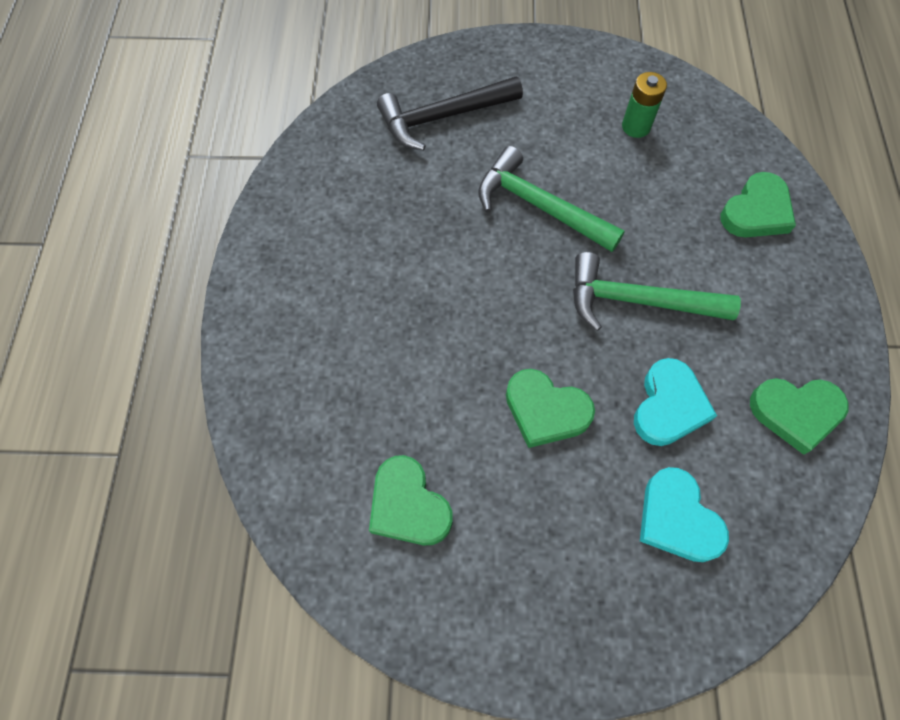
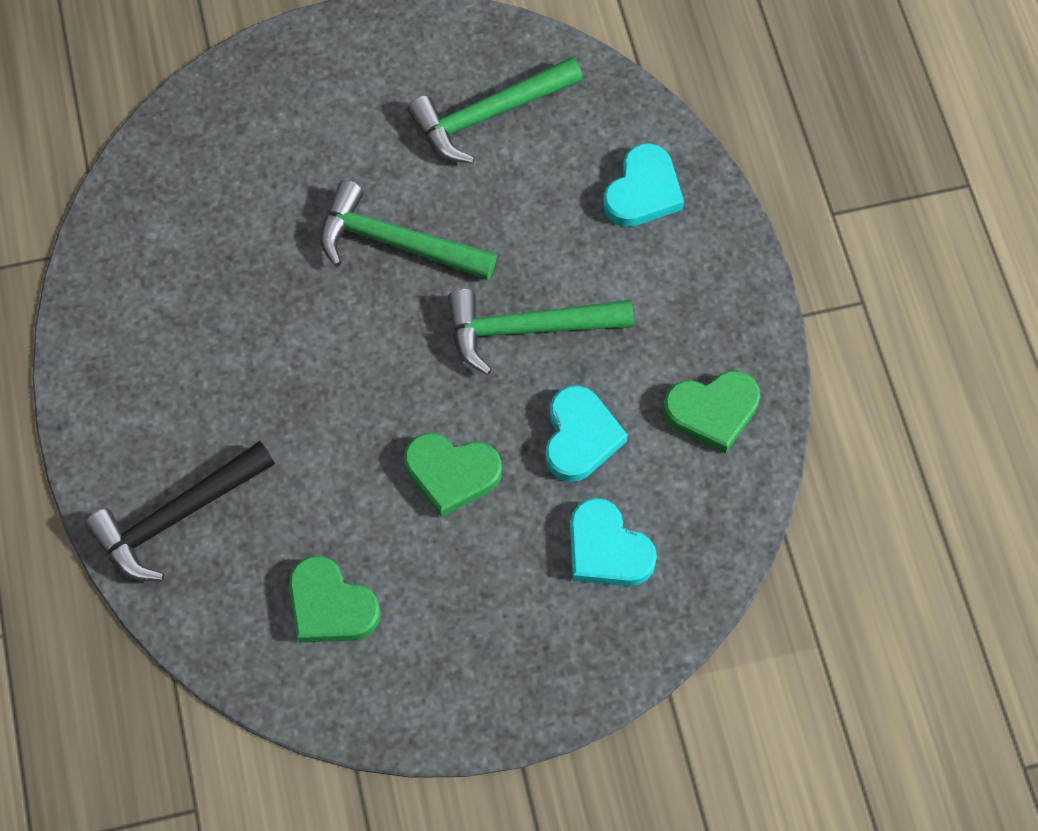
camera: 15 degrees left, 0 degrees up
black hammer [377,77,523,151] -> black hammer moved to [85,441,275,581]
green battery [622,72,667,138] -> green hammer [408,57,583,164]
green heart [720,172,796,237] -> turquoise heart [603,143,684,227]

